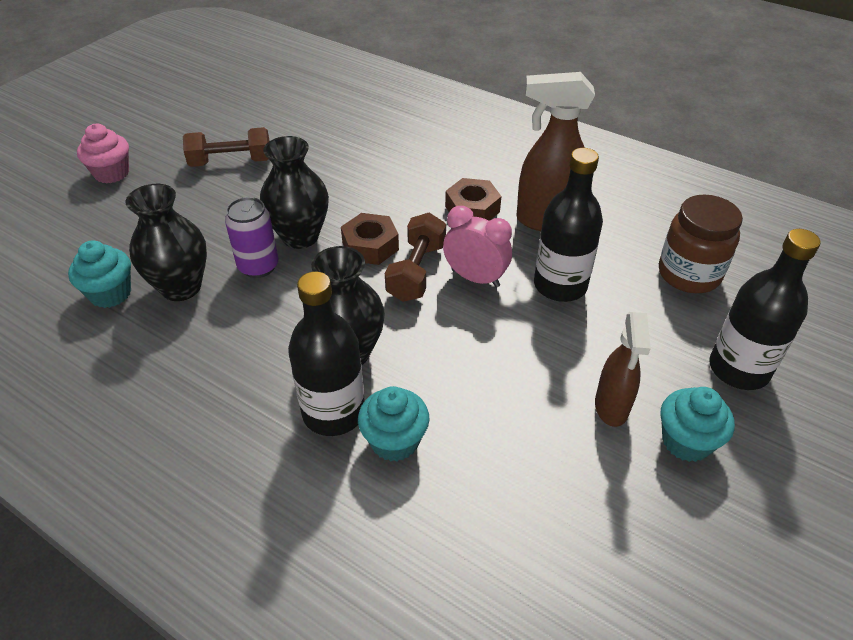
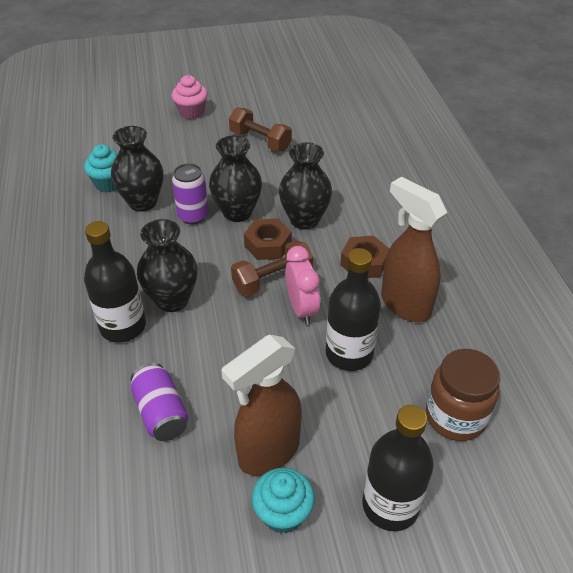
camera: 45 degrees right, 0 degrees up
turquoise cupcake [358,386,429,461] -> none
brown spray bottle [595,312,651,427] -> brown spray bottle [221,335,302,476], size x1.55
none -> purple can [131,363,188,441]
none -> black vase [279,142,332,230]

